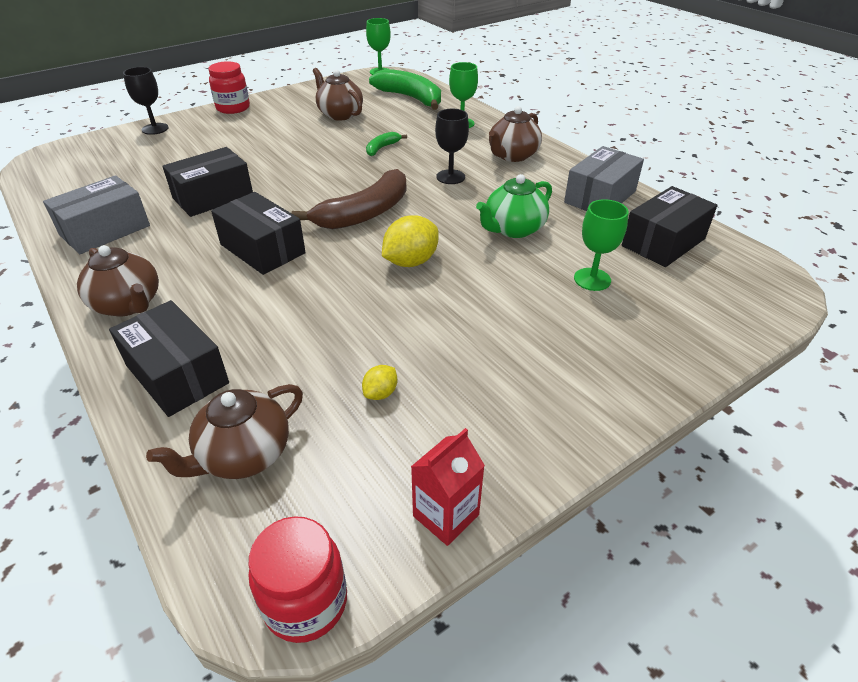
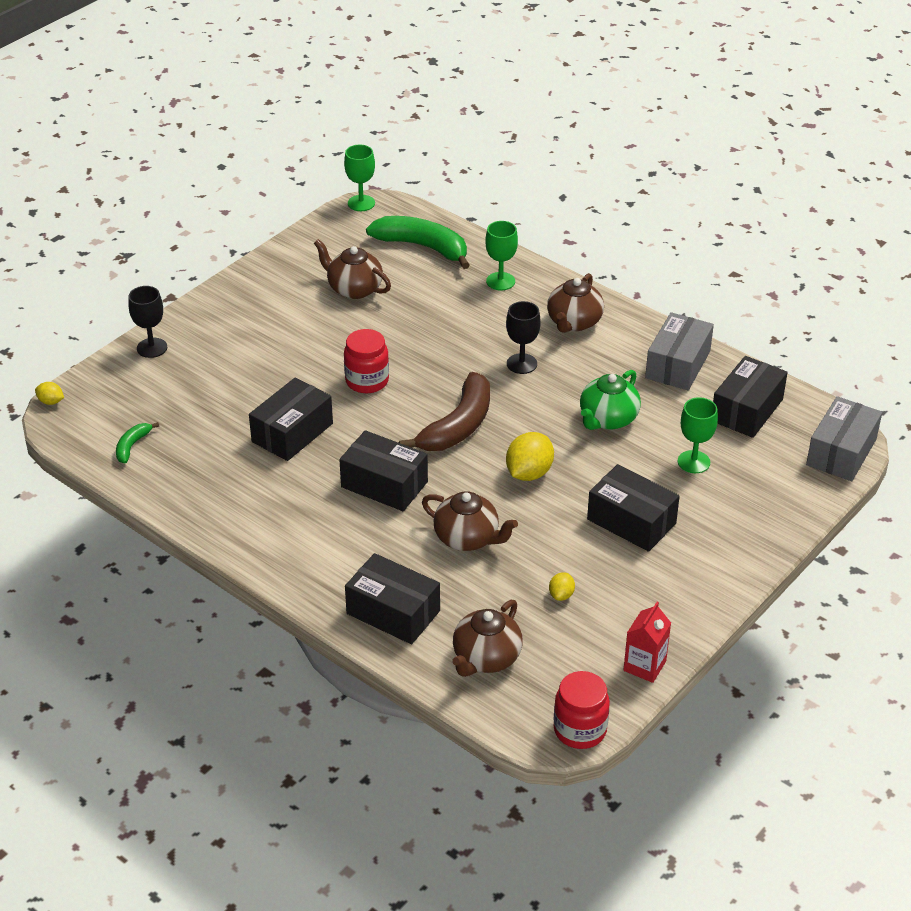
camera: 15 degrees left, 0 degrees up
grey box [43,175,150,254] -> grey box moved to [806,396,882,481]
brown teapot [77,245,159,316] -> brown teapot moved to [422,491,518,551]
red jar [208,61,250,114] -> red jar moved to [344,329,389,393]
green banana [366,132,407,156] -> green banana moved to [116,422,159,463]
none -> yellow lemon [35,382,64,405]
none -> black box [587,464,680,552]

